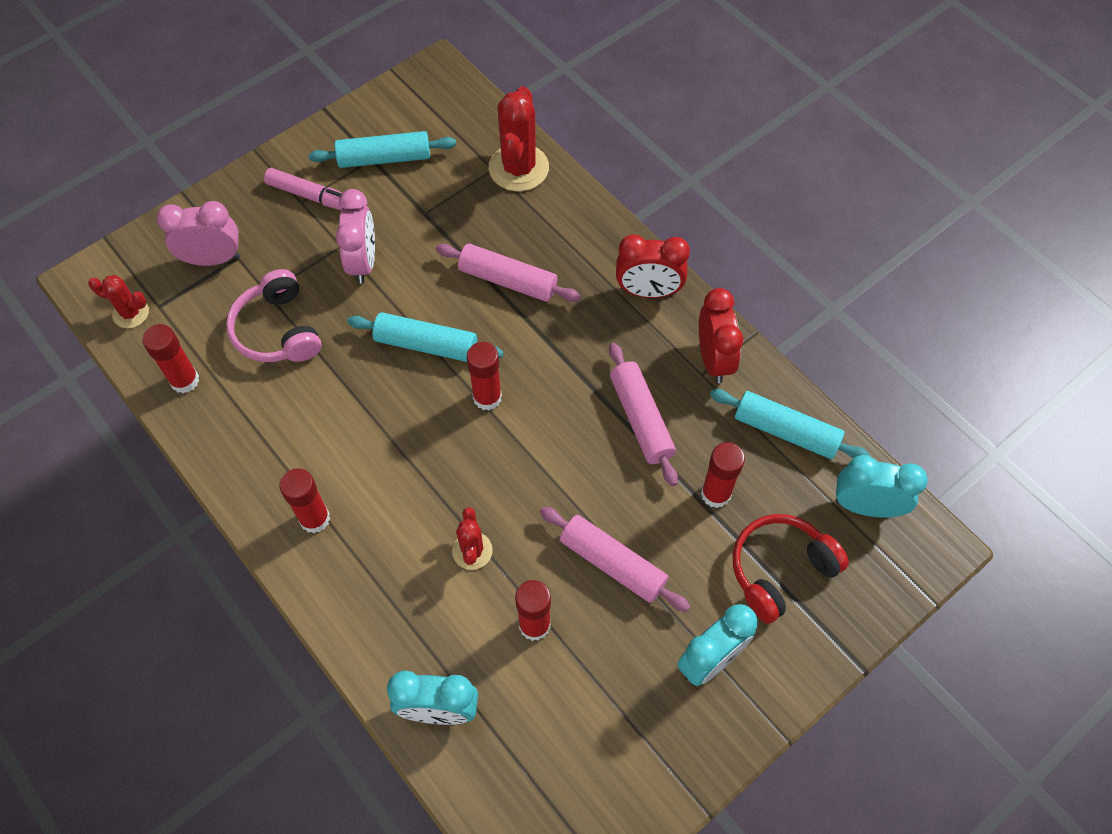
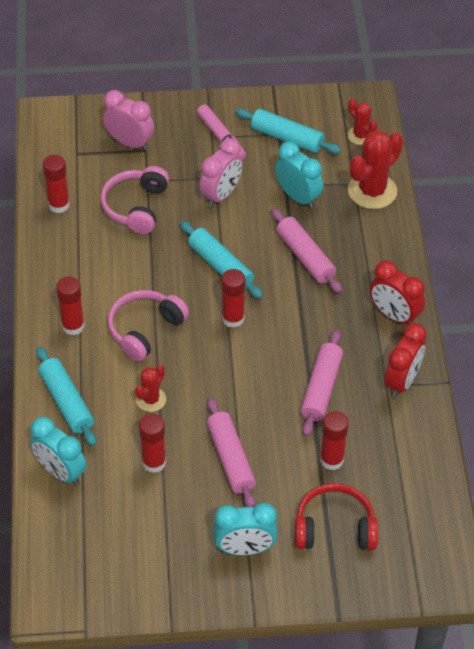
camera: 35 degrees right, 10 degrees down
red cactus [88,275,149,328] -> red cactus moved to [347,99,378,145]
turquoise rolling pin [710,389,871,459] -> turquoise rolling pin moved to [36,346,97,446]
turquoise clock [836,455,928,517] -> turquoise clock moved to [275,141,323,209]
none -> pink headphones [108,290,189,362]

